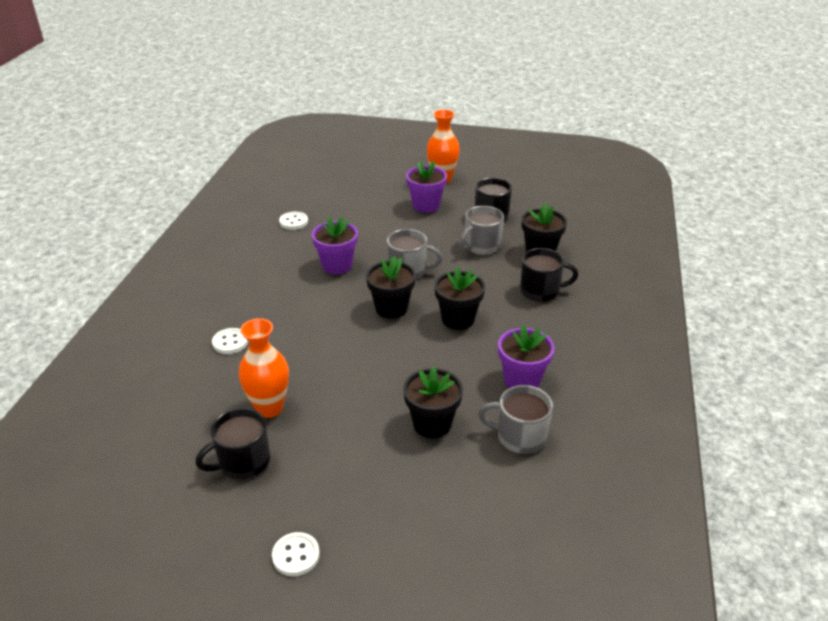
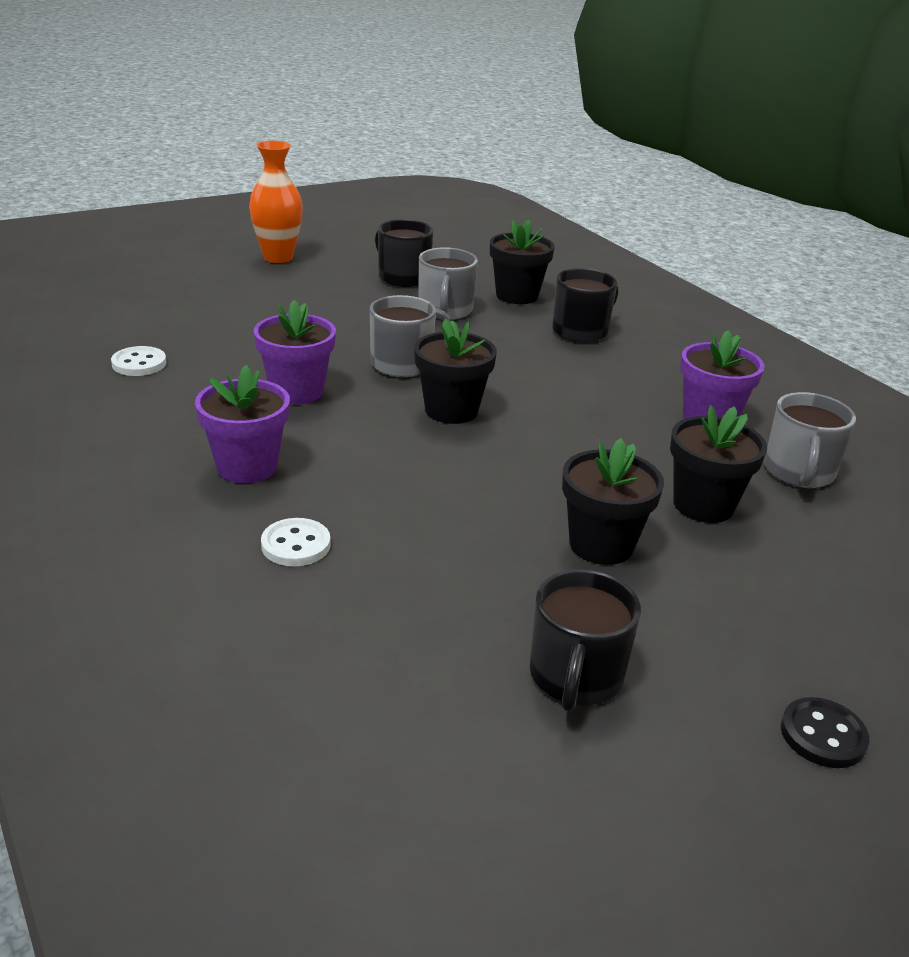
camera: 45 degrees left, 5 degrees down
orange vase [239,318,289,418] -> none
white button [272,532,320,576] -> black button [781,697,869,768]
purple flower pot [406,161,447,213] -> purple flower pot moved to [195,365,290,483]
black flower pot [434,267,485,330] -> black flower pot moved to [562,438,664,565]
grey mug [478,385,553,454] -> grey mug turned 45 degrees counterclockwise [764,392,856,488]

